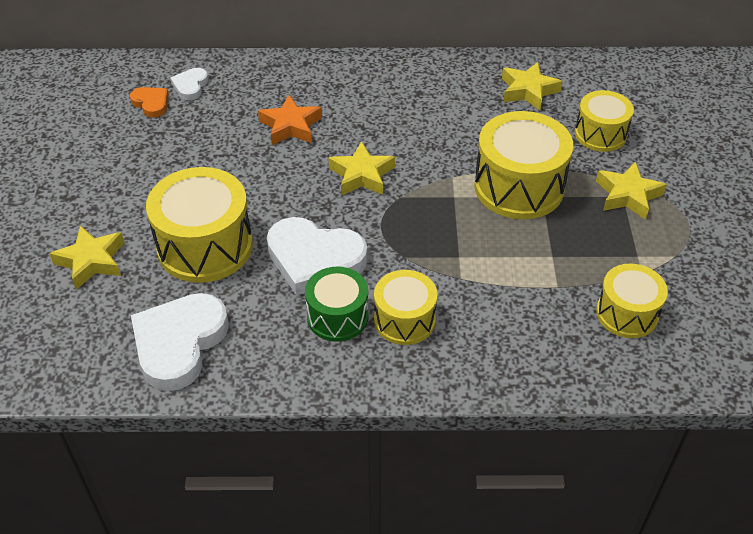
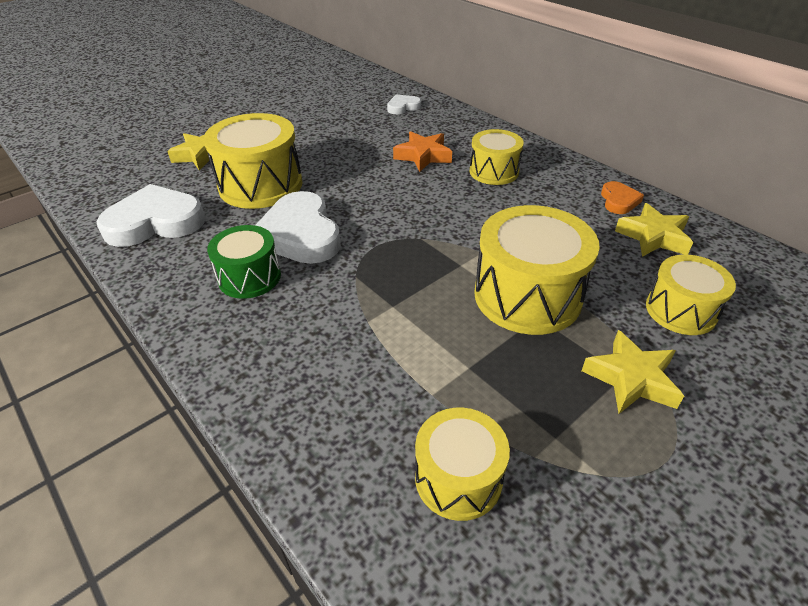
camera: 50 degrees right, 5 degrees down
orange heart [130,87,169,118] -> orange heart moved to [601,181,644,214]
yellow star [328,141,395,196] -> none
yellow drum [374,270,437,345] -> yellow drum moved to [470,129,524,185]

